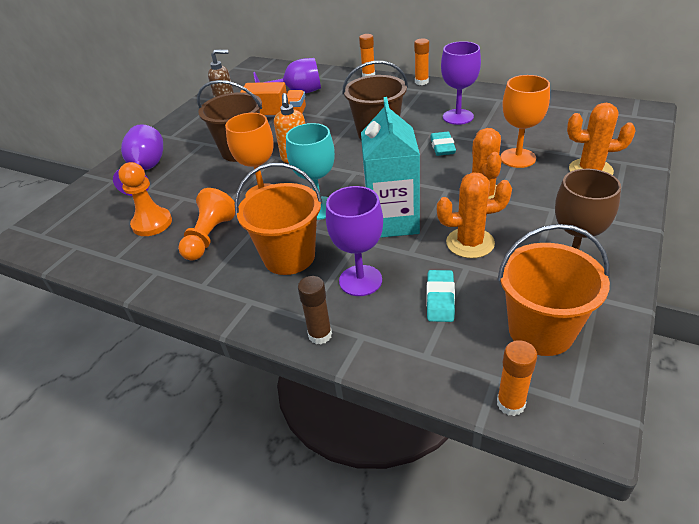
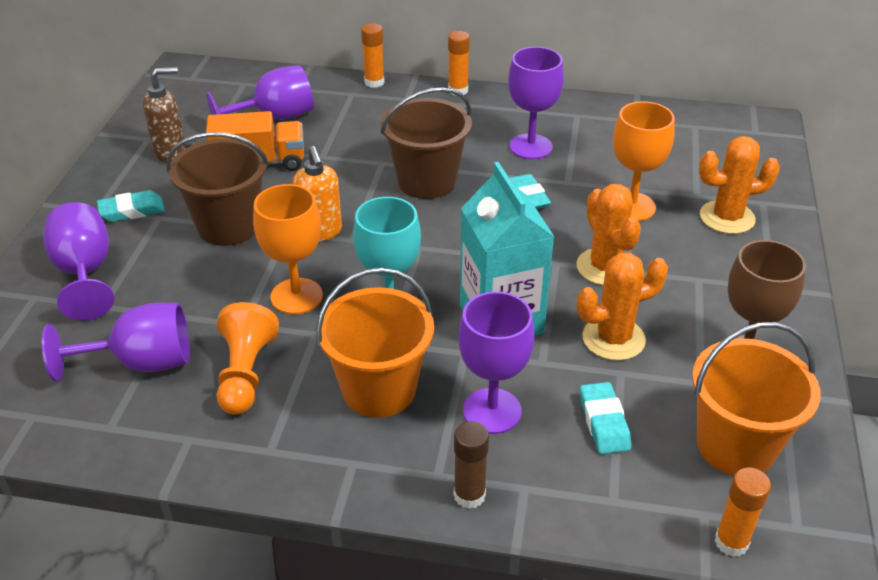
camera: 20 degrees left, 0 degrees up
orange pawn [118,162,172,236] -> purple goblet [42,303,190,381]
none -> turquoise eraser [97,190,165,222]

